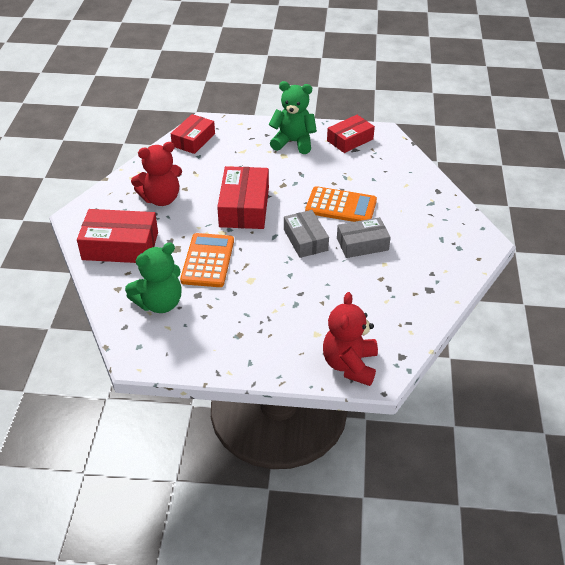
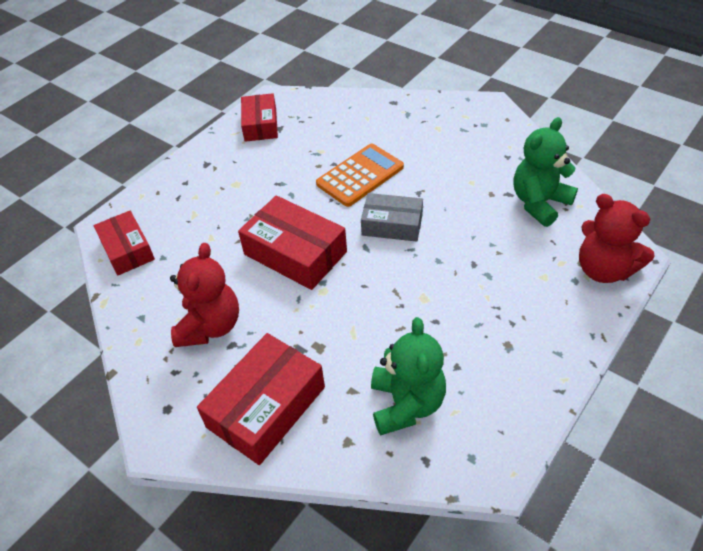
camera: 55 degrees left, 5 degrees up
orange calculator [180,233,234,287] -> none
green teddy bear [269,81,317,154] -> green teddy bear moved to [514,117,578,227]
grey box [337,217,391,258] -> none

